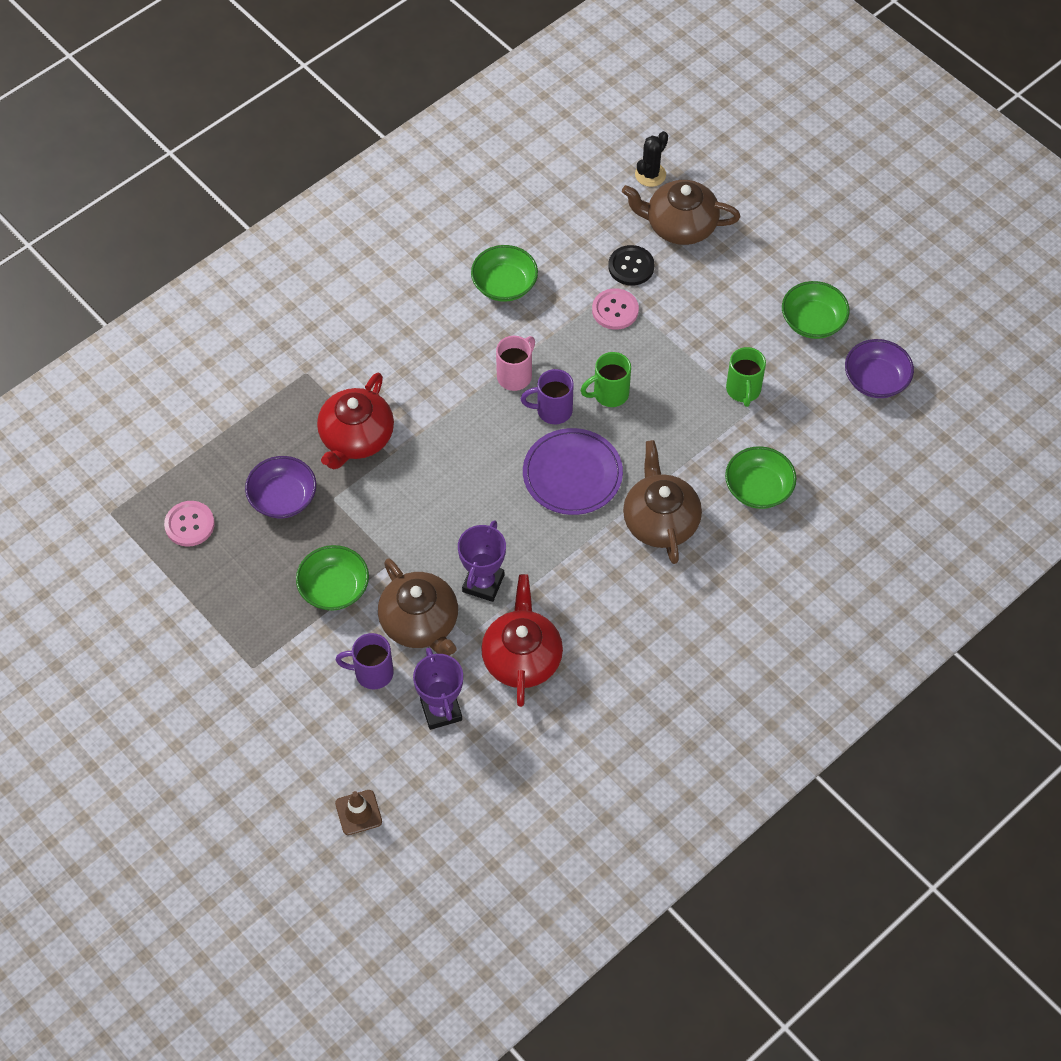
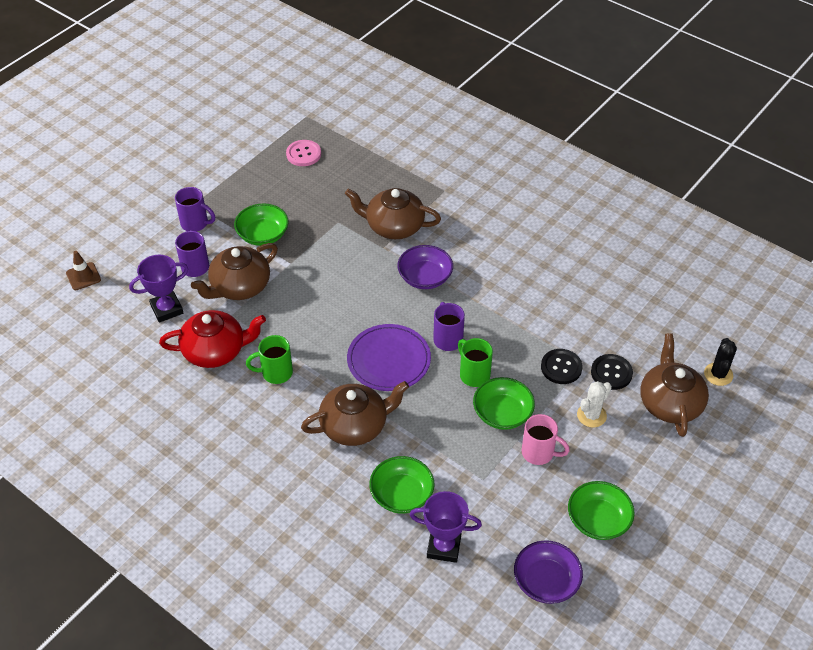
camera: 80 degrees right, 10 degrees down
purple bowl [245,456,316,518] -> purple bowl moved to [397,245,453,289]
red teapot [317,372,394,469] -> brown teapot [345,188,441,239]
purple trophy [458,520,506,602] -> purple trophy moved to [410,491,482,563]
green bowl [471,245,538,302] -> green bowl moved to [473,377,535,430]
pink mug [496,336,535,391] -> pink mug moved to [522,414,570,465]
pink button [592,288,639,330] -> black button [541,349,583,384]
black cactus [635,131,668,187] -> black cactus turned 75 degrees clockwise [704,338,737,386]
green mug [726,347,766,407] -> green mug moved to [246,335,293,384]
none -> purple mug [175,187,215,232]
none -> white cactus [577,381,612,428]

